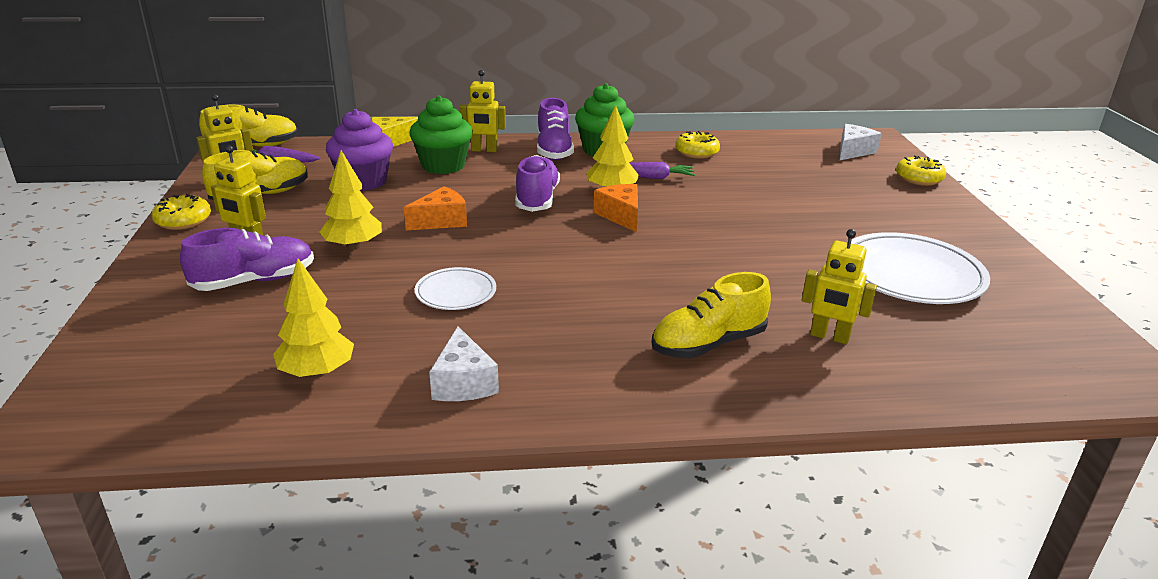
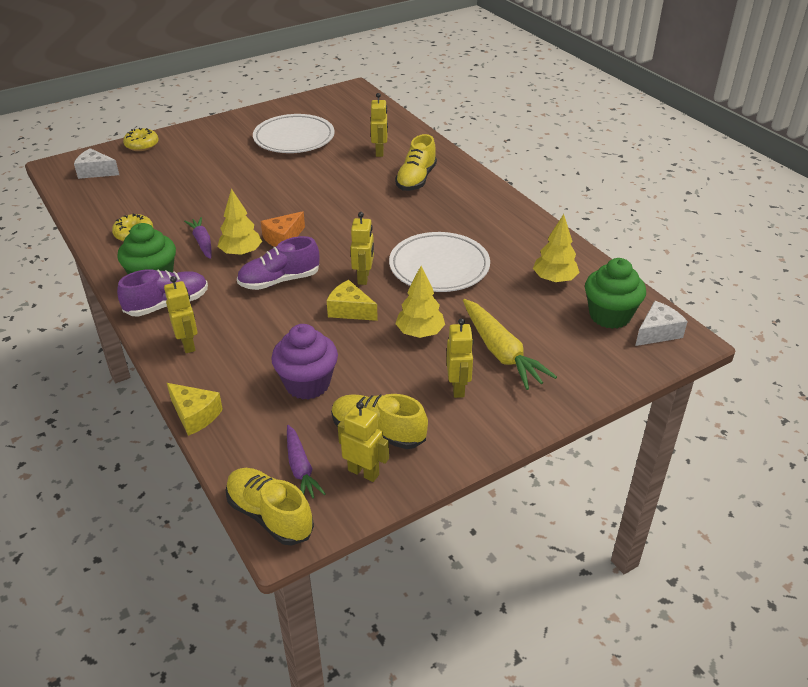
camera: 115 degrees left, 10 degrees up
yellow donut [152,194,211,230] -> none
purple shoe [180,228,314,291] -> yellow carrot [463,299,557,390]
orange cheese [404,186,467,230] -> yellow cheese [327,280,378,321]
green cupcake [409,96,473,174] -> green cupcake moved to [585,258,646,329]
white plate [415,267,496,310] -> white plate [389,232,490,292], size x1.85
white cheese [429,326,499,401] -> white cheese moved to [635,301,688,346]
yellow shoe [651,272,771,358] -> yellow shoe turned 75 degrees clockwise [395,134,437,191]
none -> yellow robot [350,212,374,285]

